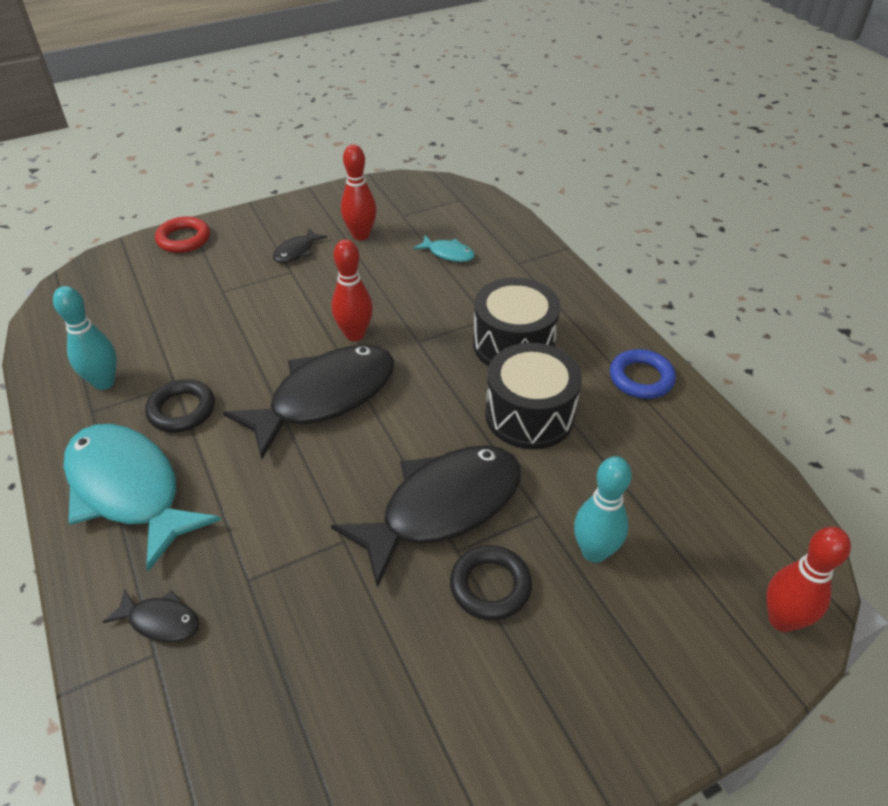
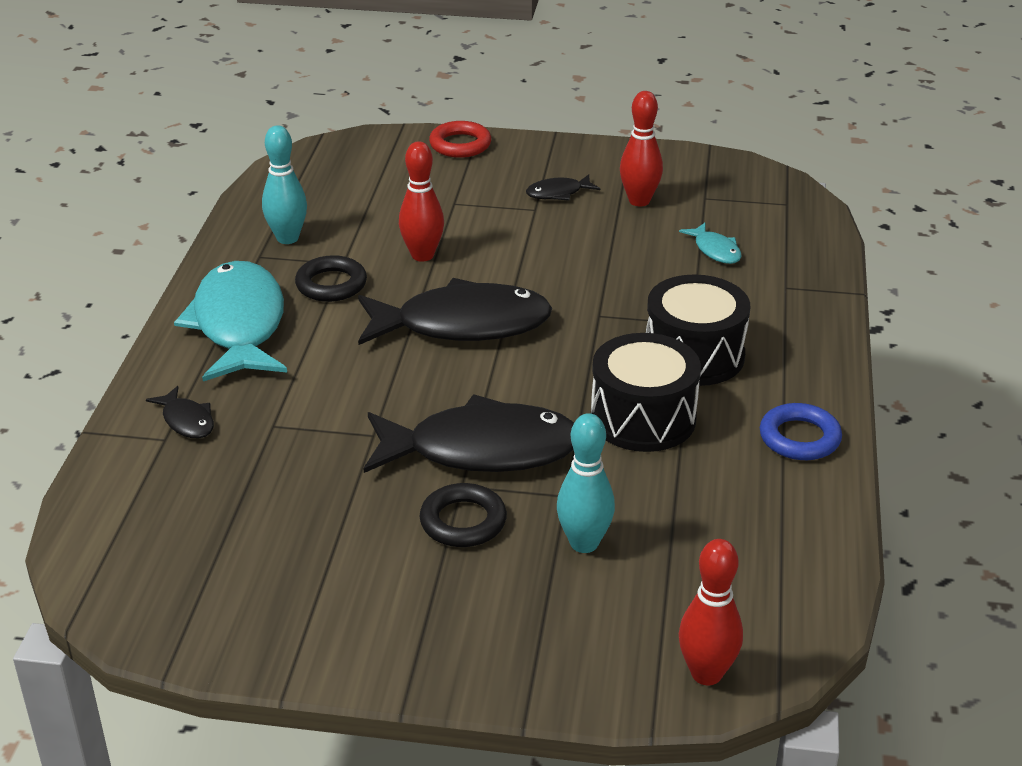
camera: 35 degrees right, 10 degrees down
red bowling pin [332,239,373,341] -> red bowling pin moved to [399,141,444,262]

